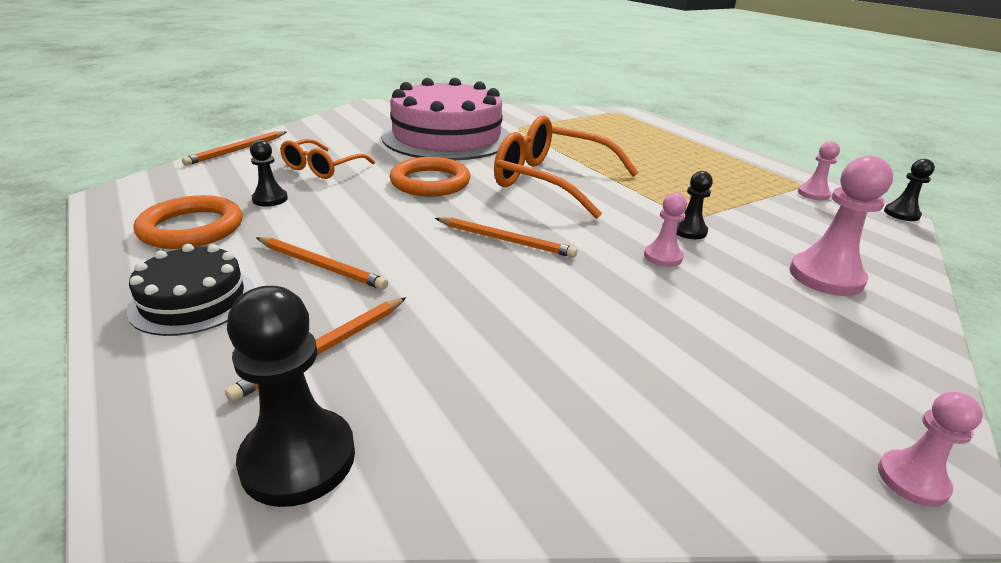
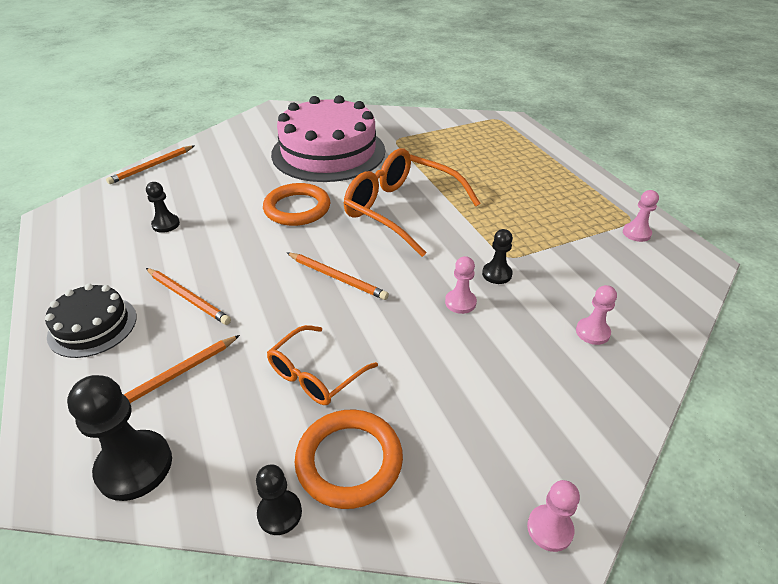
camera: 10 degrees right, 10 degrees up
orange ring [134,195,242,249] -> orange ring moved to [294,410,403,509]
orange glasses [280,139,375,179] -> orange glasses moved to [267,325,378,405]
pink pawn [790,156,893,296] -> pink pawn [576,285,617,345], size x0.57
black pawn [884,159,935,221] -> black pawn moved to [256,464,302,535]

